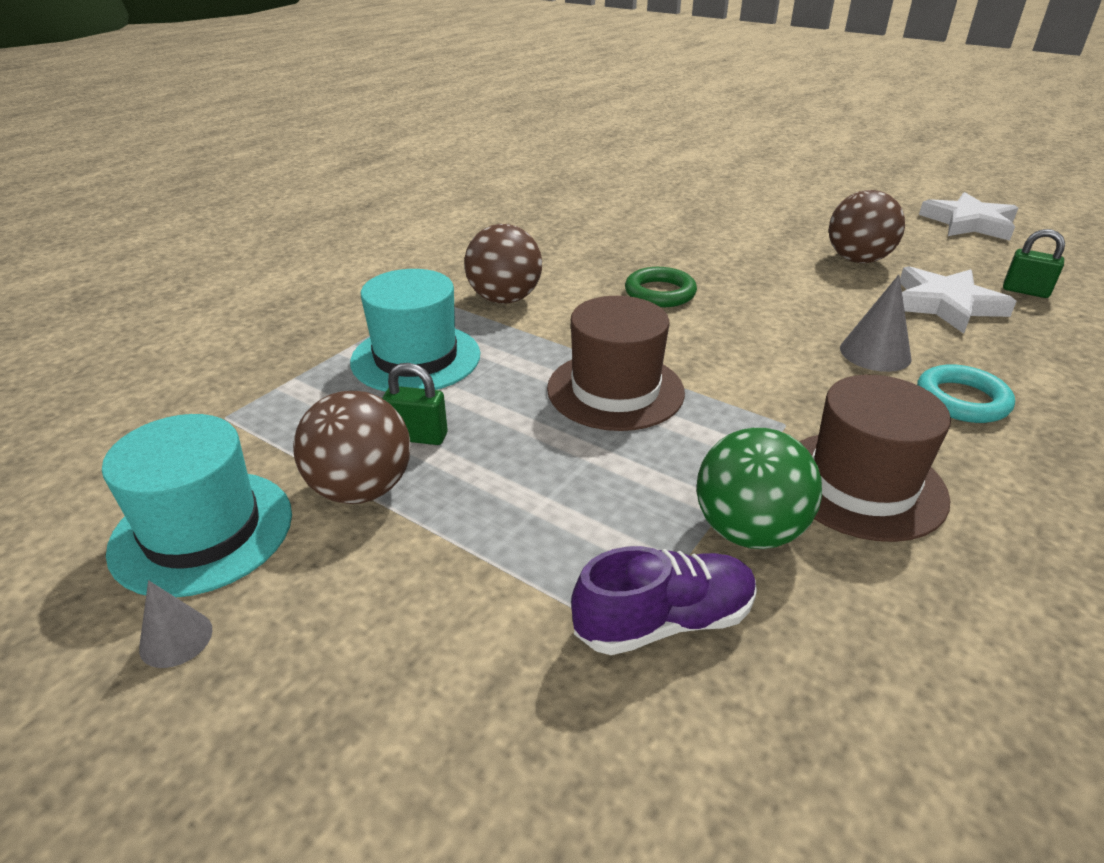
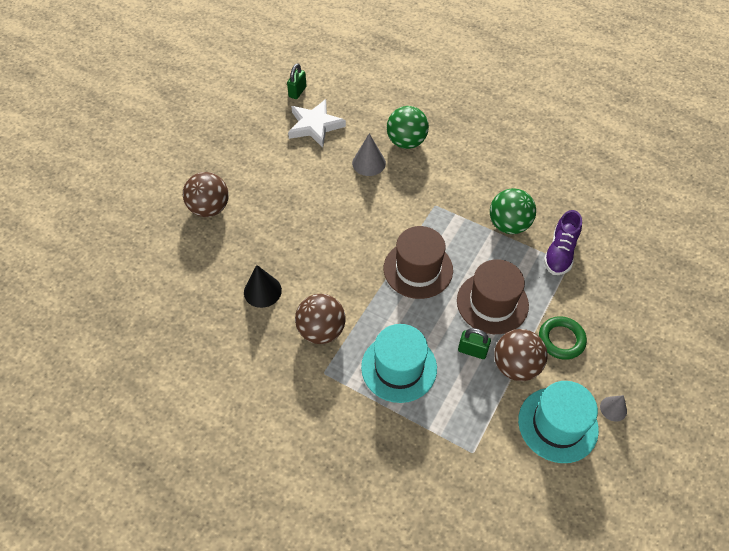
camera: 95 degrees left, 20 degrees up
green padlock [382,363,447,445] -> green padlock turned 75 degrees counterclockwise [458,328,491,359]
purple shoe [571,546,757,655] -> purple shoe turned 135 degrees counterclockwise [544,210,582,275]
green ring [625,267,697,307] -> green ring moved to [539,316,587,360]
brown hat [799,375,951,542] -> brown hat moved to [457,259,529,334]
brown ball [829,190,905,263] -> brown ball moved to [183,172,229,217]
turquoise ring [917,364,1015,423] -> green ball [387,106,429,149]
white star [919,192,1018,241] -> none
none -> black cone [244,265,282,308]

